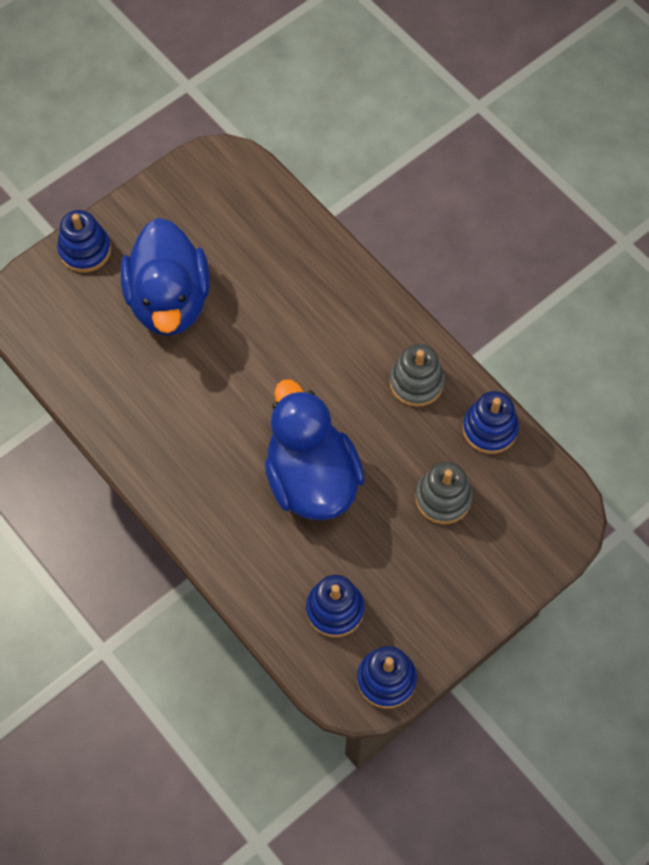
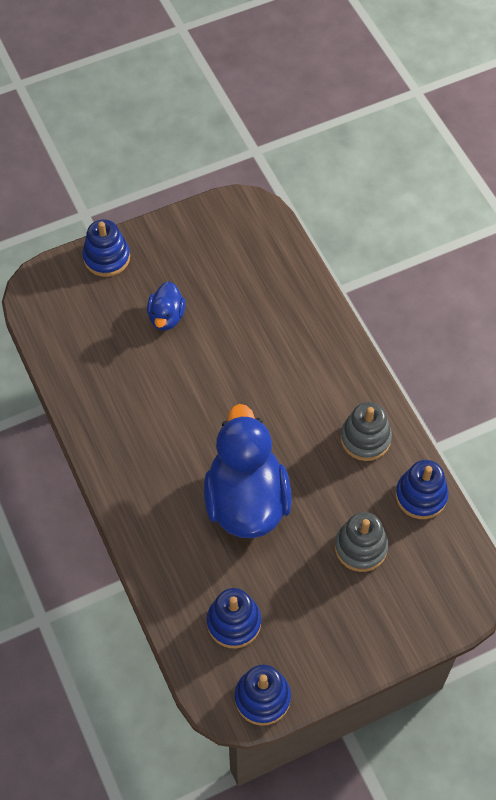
camera: 15 degrees right, 5 degrees down
blue duck [121,218,210,335] -> blue duck [147,281,186,331], size x0.48

